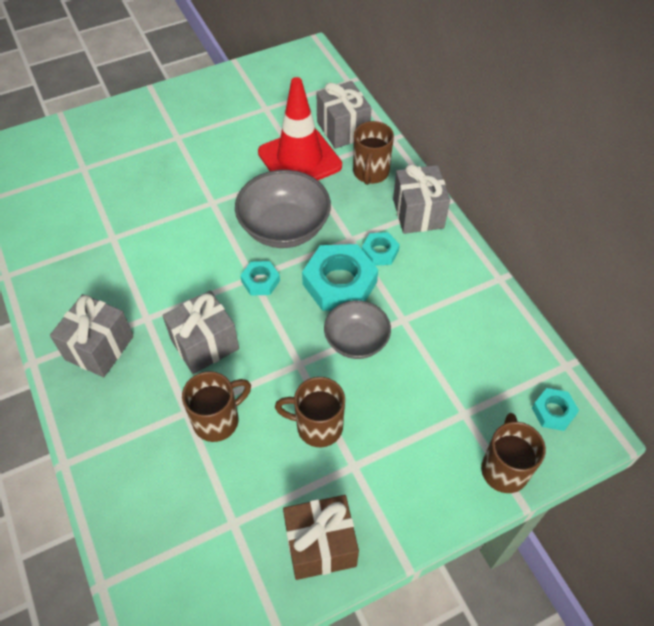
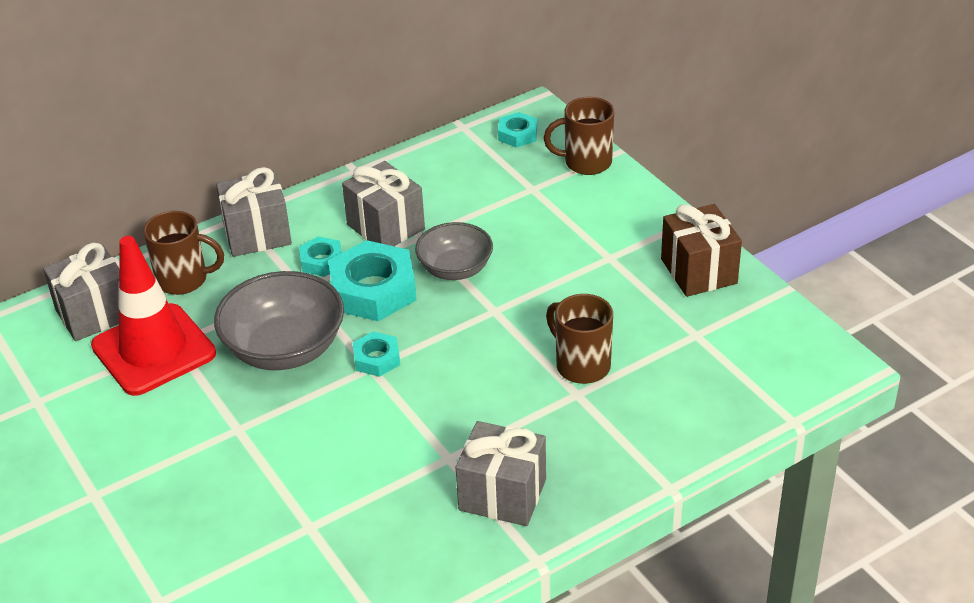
camera: 95 degrees left, 15 degrees down
grey gift [163,290,239,374] -> grey gift moved to [342,161,425,246]
brown mug [275,377,345,447] -> none

